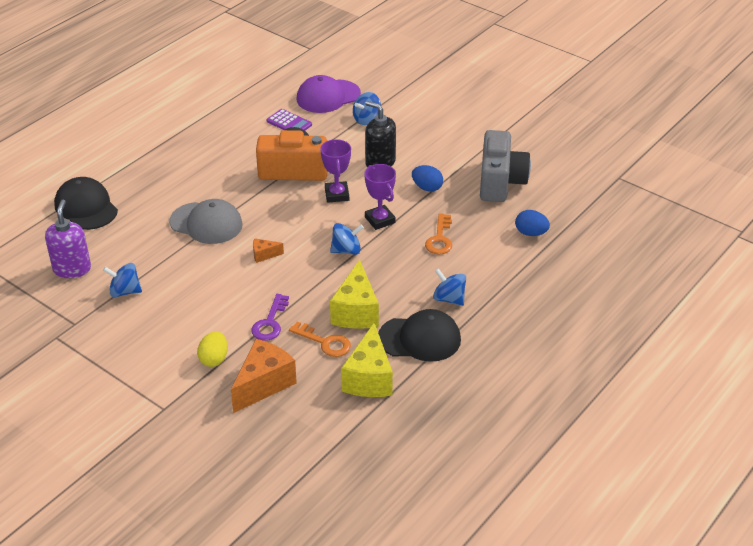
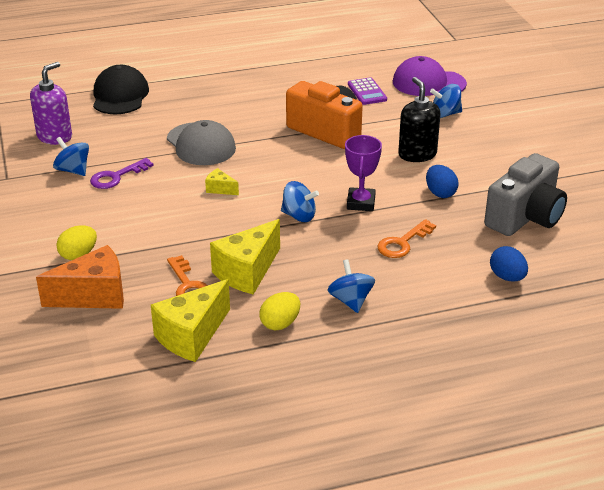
camera: 35 degrees right, 5 degrees down
purple key [251,294,289,341] -> purple key moved to [90,158,154,189]
orange cheese [253,238,284,263] -> yellow cheese [205,168,239,195]
purple trophy [320,139,351,203] -> none
black cap [378,309,461,362] -> yellow egg [259,292,300,330]

